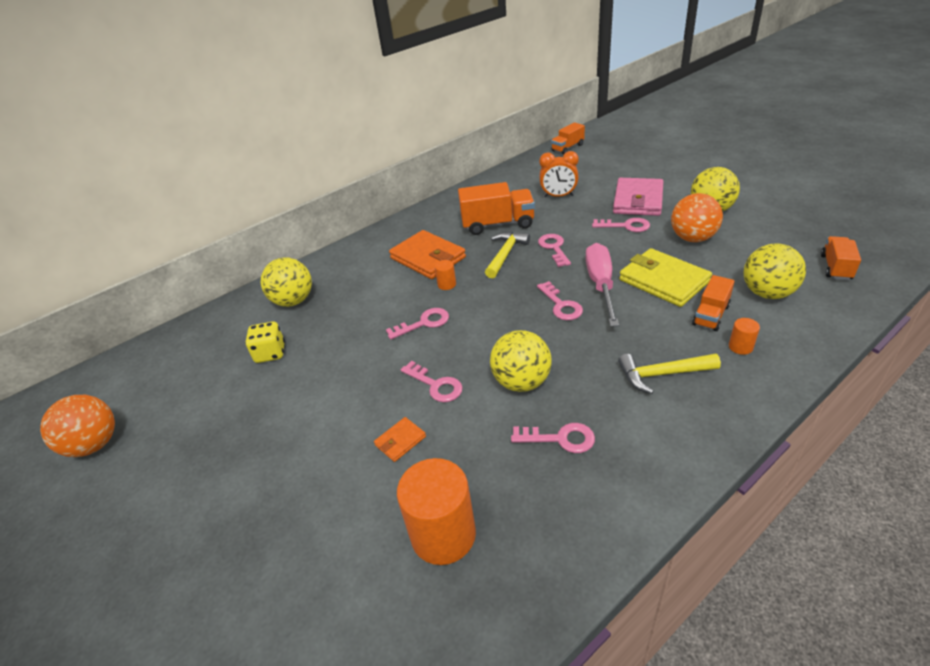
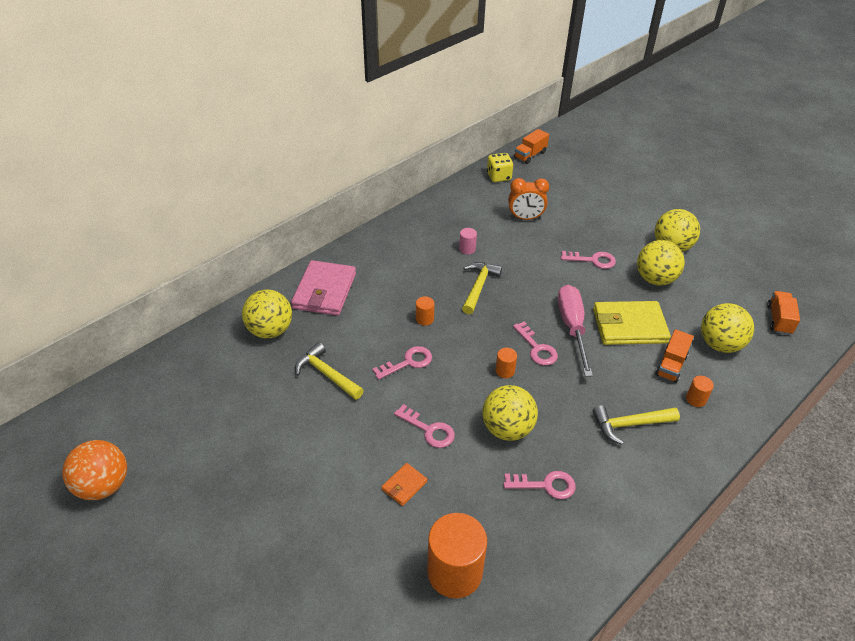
camera: 10 degrees left, 5 degrees up
yellow dice [246,322,285,363] -> yellow dice moved to [487,153,513,182]
orange wallet [389,230,466,279] -> none
orange truck [458,182,535,235] -> pink cylinder [459,228,477,255]
pink key [538,234,571,267] -> none
pink wallet [613,178,663,216] -> pink wallet moved to [291,260,356,316]
yellow wallet [619,248,712,307] -> yellow wallet turned 45 degrees counterclockwise [593,301,671,345]
orange ball [671,193,723,242] -> yellow ball [637,240,685,285]
none -> yellow hammer [295,342,364,400]
none -> orange cylinder [495,348,517,378]

